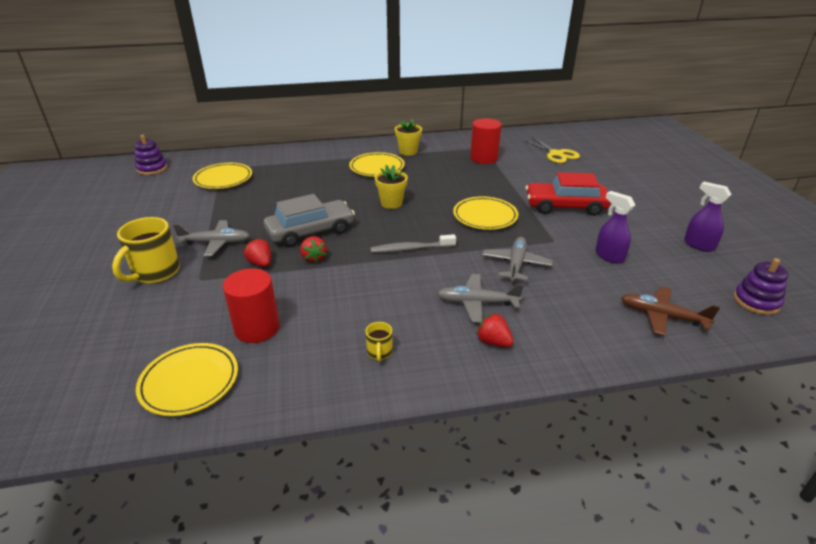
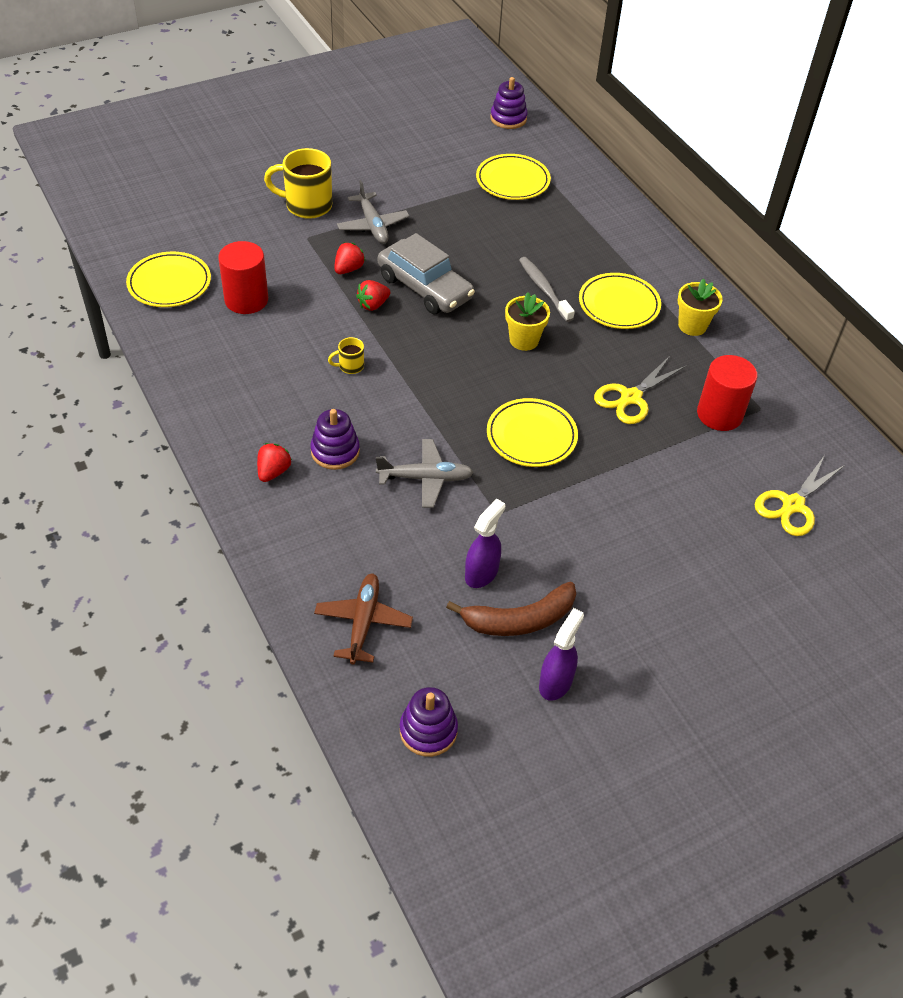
camera: 70 degrees right, 15 degrees up
yellow mug [365,322,393,362] -> yellow mug moved to [328,337,364,374]
grey toothbrush [370,234,456,253] -> grey toothbrush moved to [519,257,575,322]
grey plane [437,274,524,323] -> purple stacking toy [310,409,360,470]
red car [526,172,611,216] -> none
none -> brown banana [446,582,576,636]
none -> yellow scissors [594,356,687,424]

